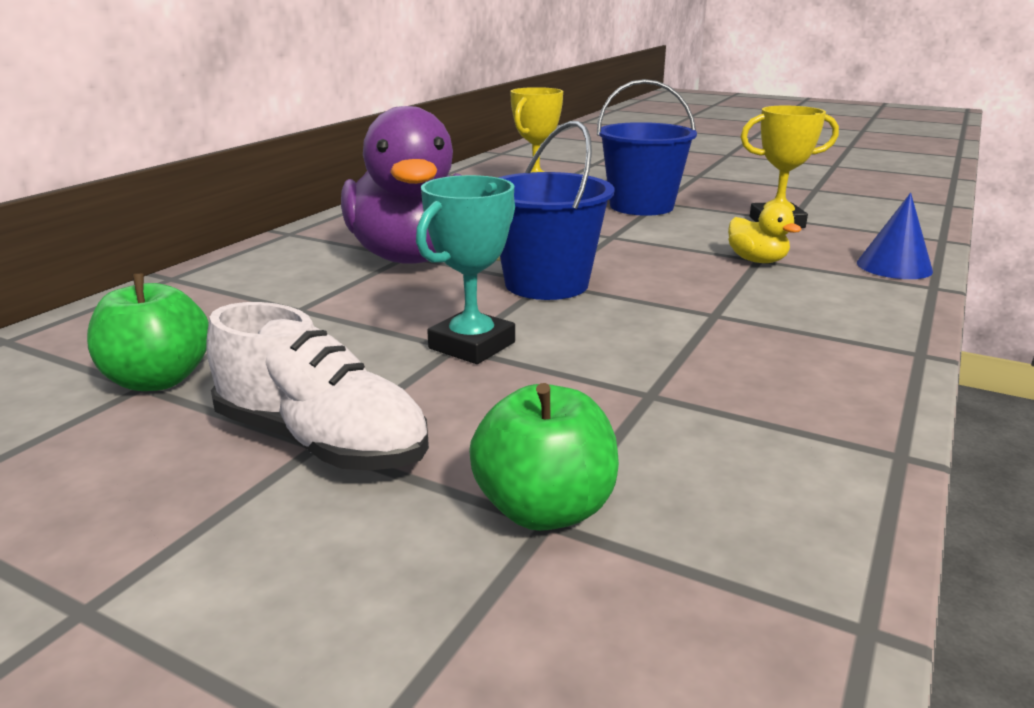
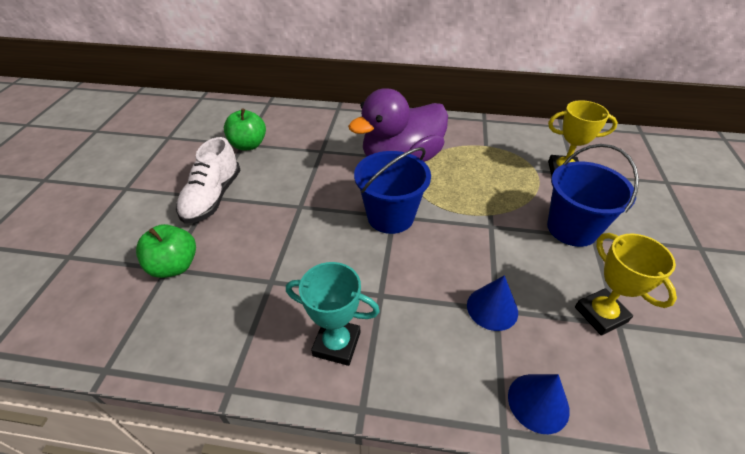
camera: 70 degrees right, 20 degrees up
turquoise trophy [416,175,515,364] -> turquoise trophy moved to [286,262,380,366]
yellow duck [728,203,802,263] -> blue cone [467,275,518,331]

